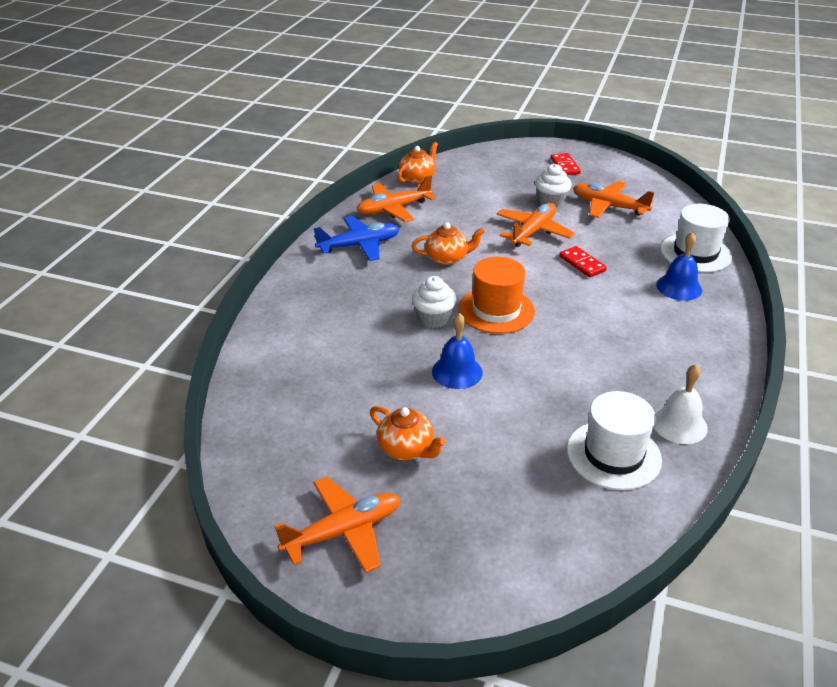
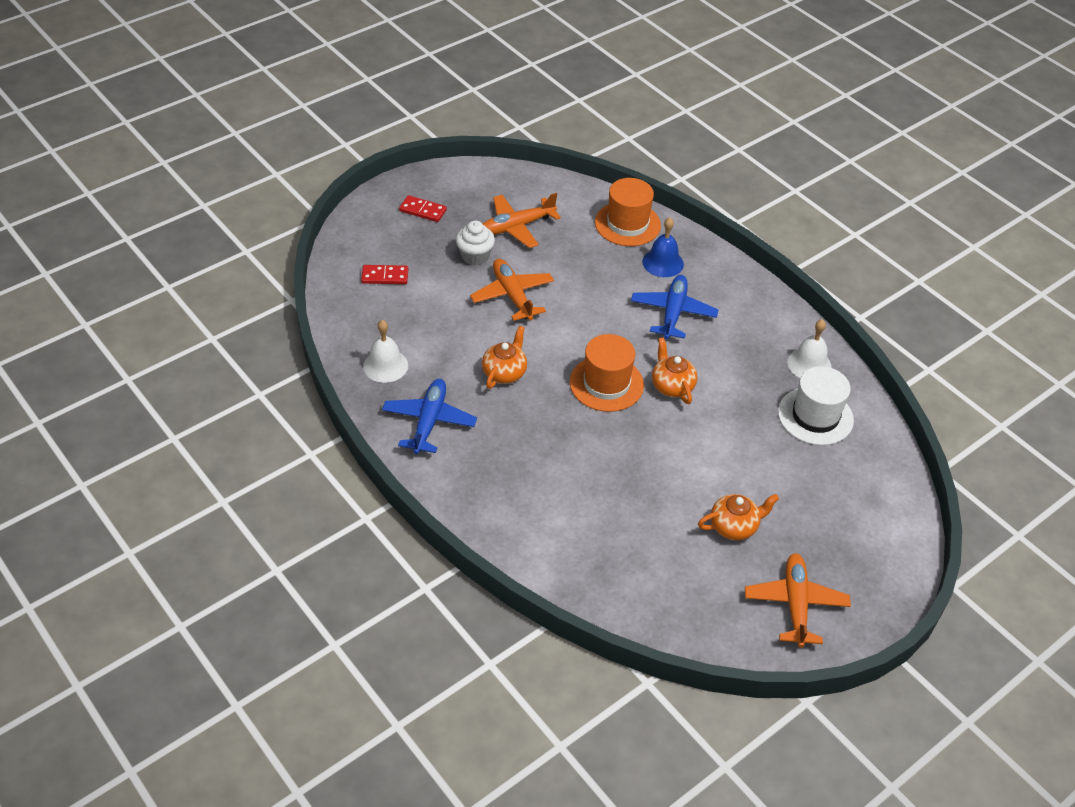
camera: 60 degrees left, 10 degrees up
orange plane [356,175,436,222] -> white bell [363,320,408,383]
orange teapot [398,142,438,184] -> orange teapot moved to [652,337,697,404]
white cupcake [412,276,456,328] -> none
blue bell [432,313,483,389] -> none
red domino [559,246,607,277] -> red domino moved to [361,265,408,284]
white hat [660,204,732,272] -> orange hat [595,178,661,246]
none -> blue plane [631,275,719,339]

